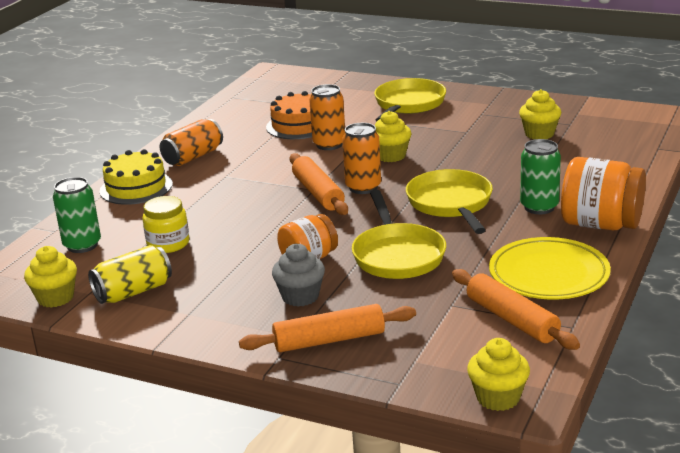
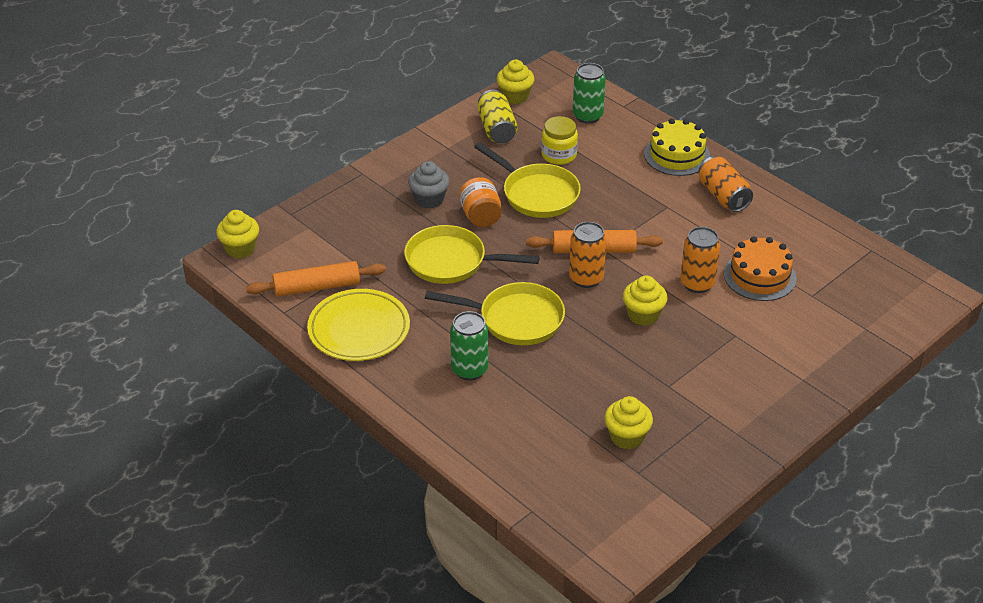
camera: 110 degrees right, 15 degrees up
orange rolling pin [239,304,416,352] -> none
yellow pan [374,78,446,122] -> yellow pan moved to [474,142,581,218]
orange jar [561,157,646,230] -> none

